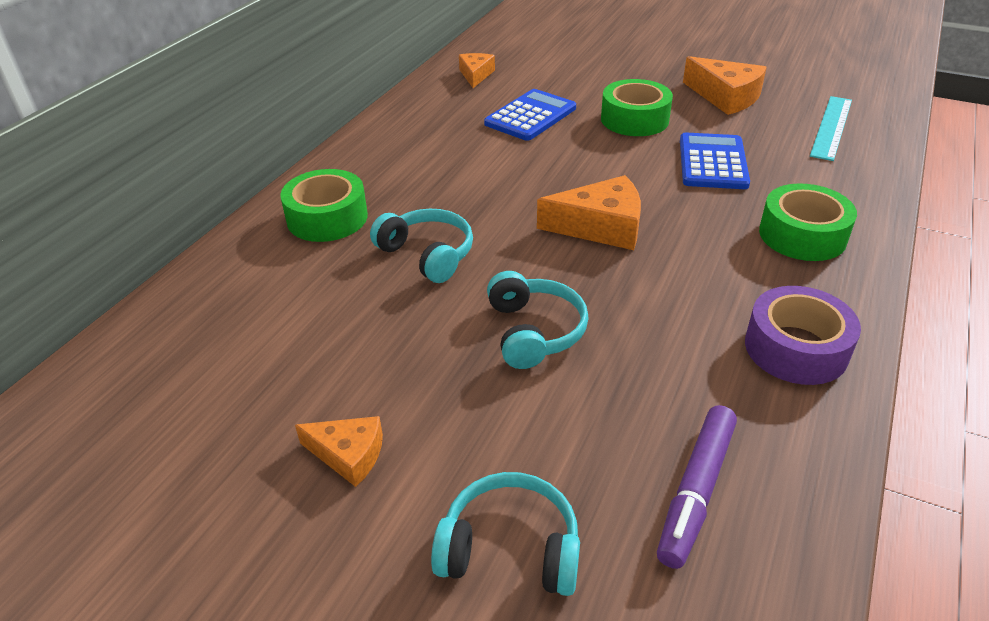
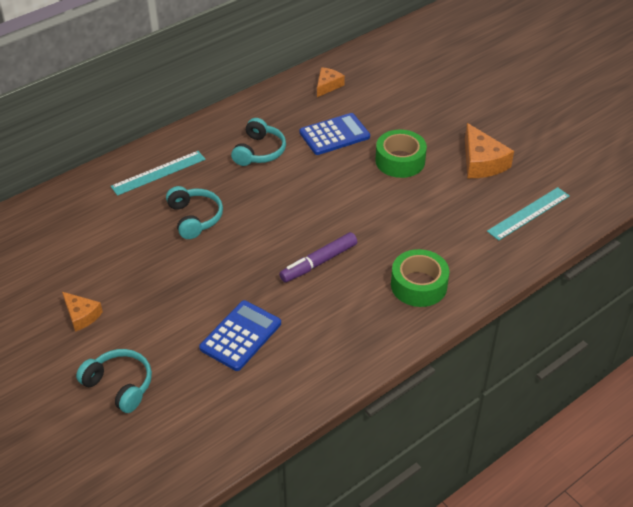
camera: 25 degrees right, 5 degrees up
green tape [280,169,368,242] -> turquoise ruler [111,151,206,196]
turquoise headphones [487,271,589,369] -> turquoise headphones moved to [231,118,286,166]
orange cheese [537,175,641,250] -> none
purple marker [657,405,737,569] -> purple marker moved to [279,232,357,283]
blue calculator [680,133,750,189] -> blue calculator moved to [199,300,281,371]
purple tape [745,286,861,385] -> none

